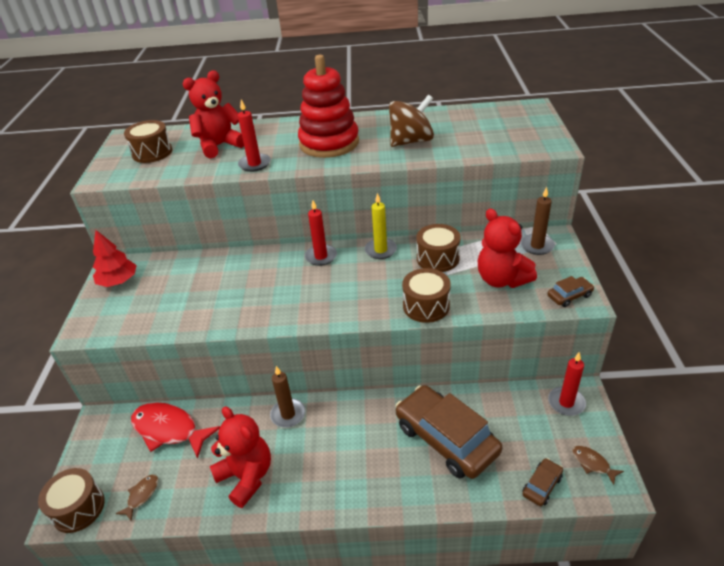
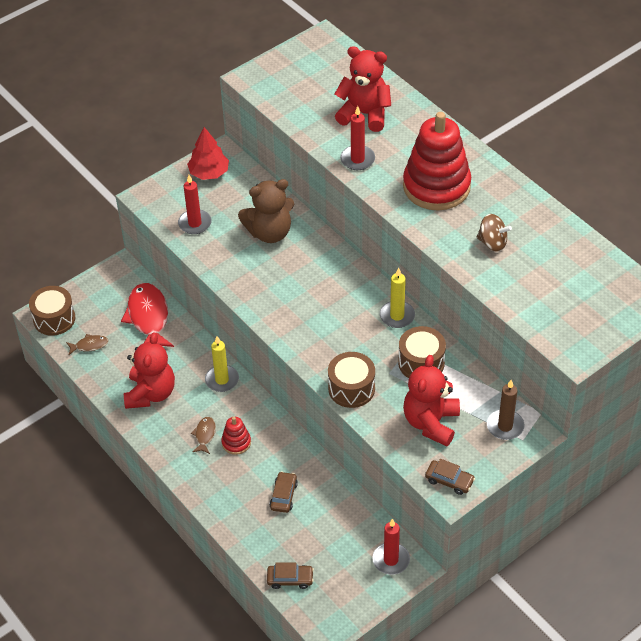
camera: 50 degrees right, 10 degrees up
brown drum [124,120,173,163] -> none
brown candle [270,366,305,428] -> yellow candle [205,336,239,392]
red candle [305,200,337,266] -> red candle moved to [178,175,211,234]
brown spinning top [389,95,434,147] -> brown spinning top [477,214,512,252], size x0.62
brown car [396,385,502,479] -> brown car [270,471,298,513], size x0.43
brown fish [572,446,624,485] -> brown fish moved to [191,417,216,454]
none -> red stacking toy [221,417,251,455]
none -> brown teddy bear [238,179,294,243]

